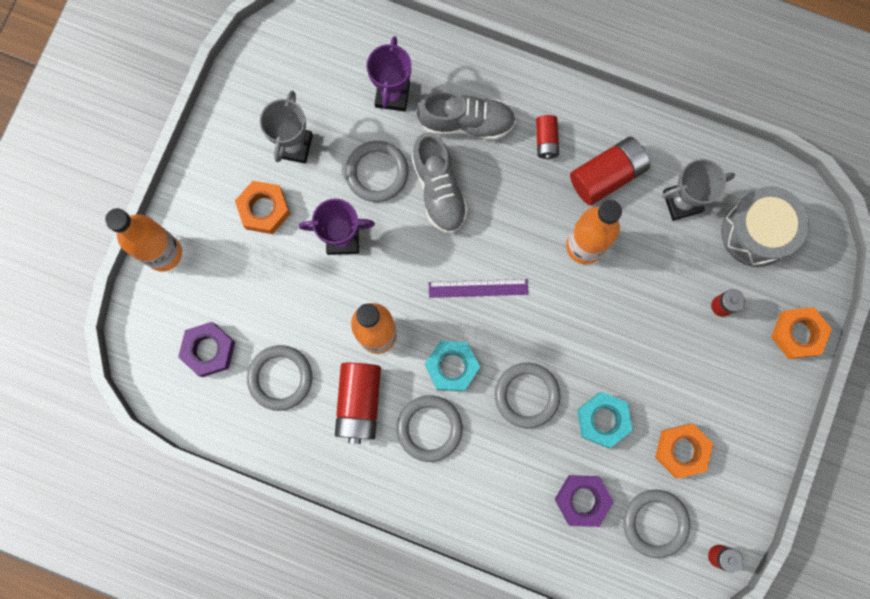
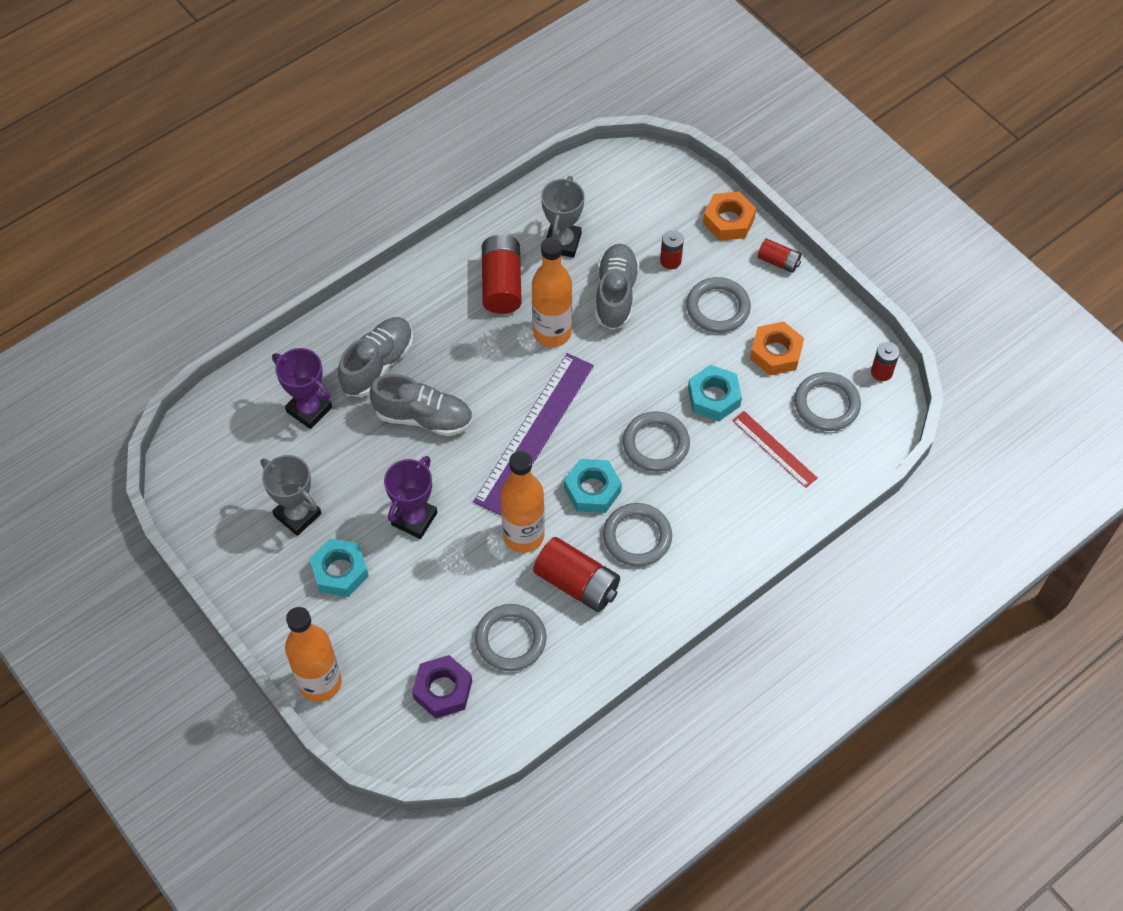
camera: 60 degrees left, 20 degrees down
orange nut [235,181,290,234] -> turquoise nut [309,539,369,597]
grey ring [345,141,409,202] -> grey ring moved to [686,277,751,333]
purple ruler [429,279,528,298] -> purple ruler [473,353,594,516], size x1.89
red battery [536,115,559,159] -> red battery moved to [757,239,801,273]
purple nut [555,475,614,527] -> red ruler [732,411,818,488]
grey drum [721,186,809,267] -> none
none -> grey shoe [595,244,640,330]

